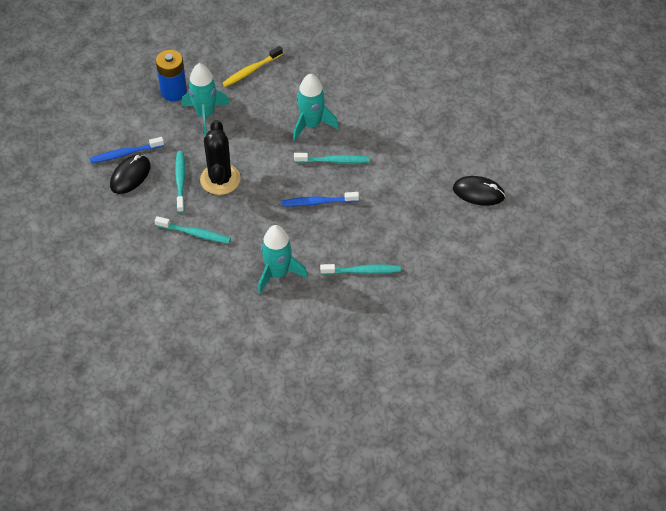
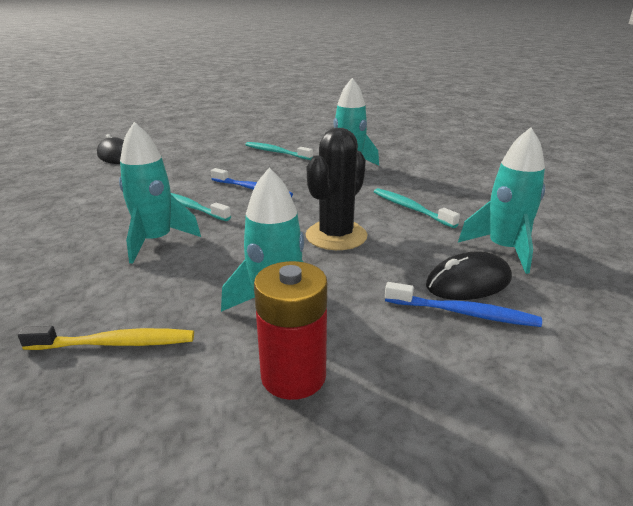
camera: 145 degrees left, 25 degrees down
blue battery [156,50,187,101] -> red battery [254,261,327,400]
turquoise toothbrush [175,151,185,213] -> none
none -> turquoise rocket [458,127,545,274]

